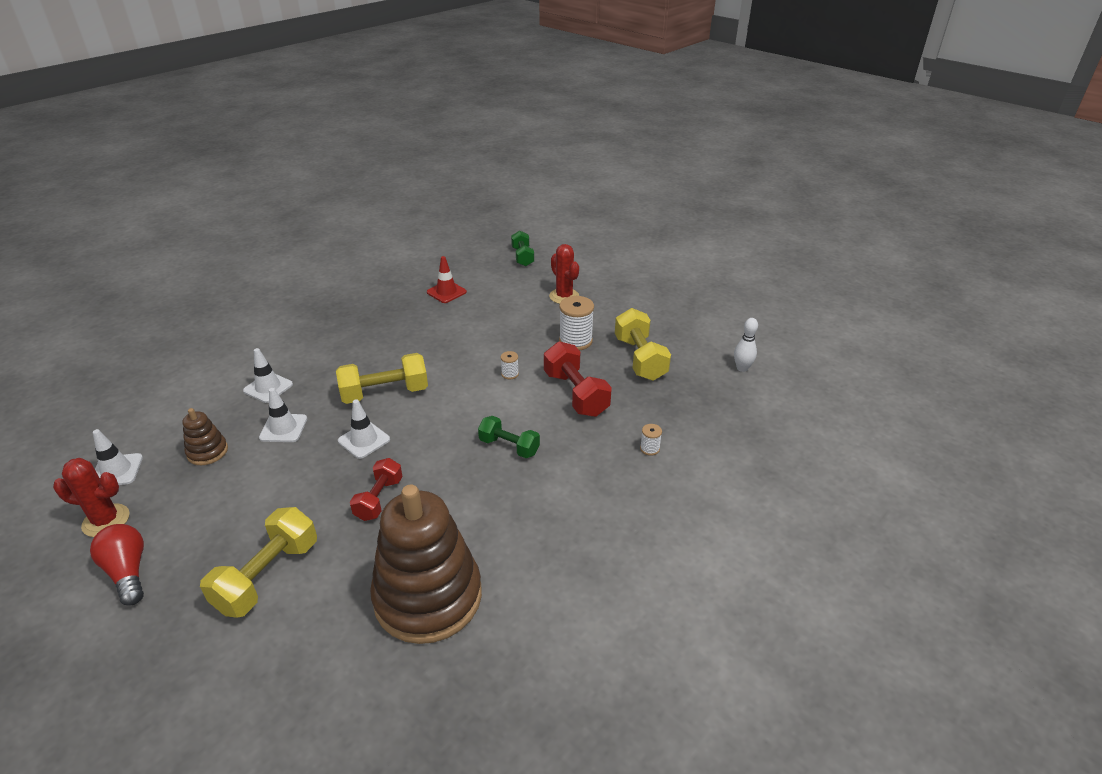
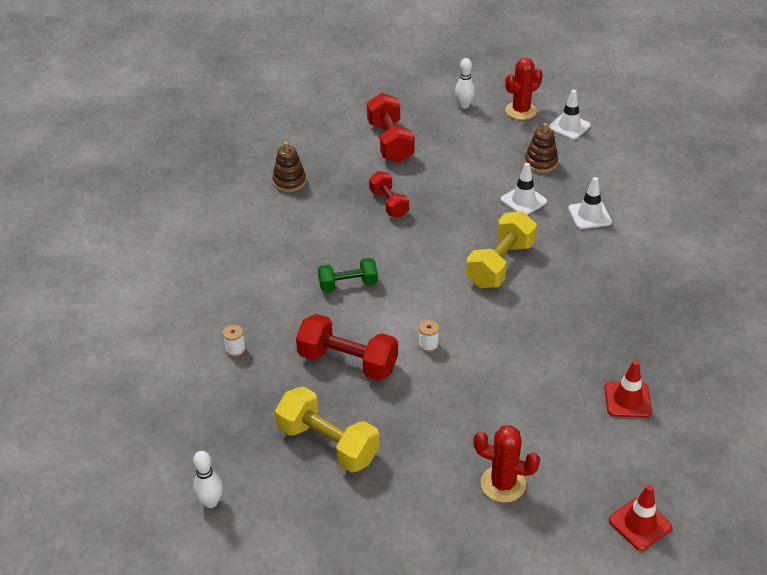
camera: 140 degrees right, 5 degrees up
red light bulb [90,524,144,606] -> white bowling pin [455,58,475,109]
yellow dumbbell [200,507,317,618] -> red dumbbell [367,93,415,163]
white traffic cone [338,399,390,459] -> none
brown stacking toy [370,485,482,644] -> brown stacking toy [273,142,306,192], size x0.44
green dumbbell [511,231,534,266] -> red traffic cone [609,485,672,551]
white spool [559,296,594,350] -> none

